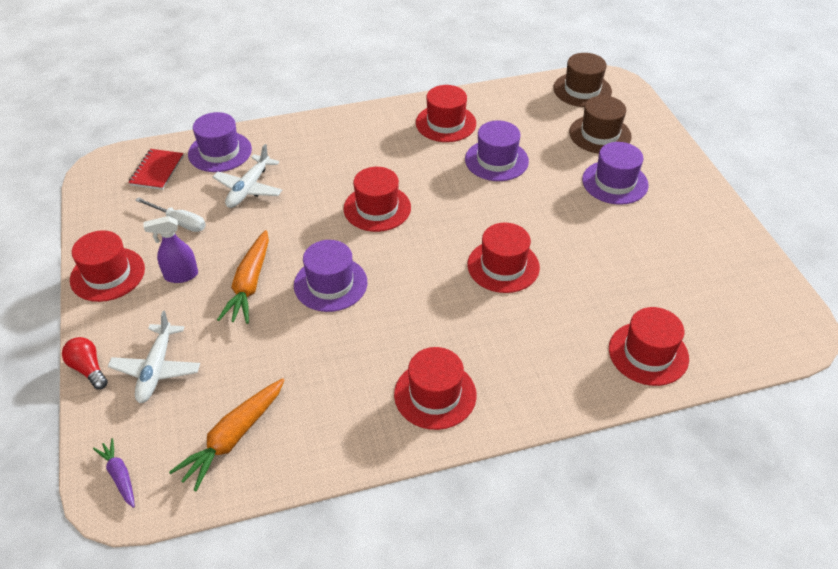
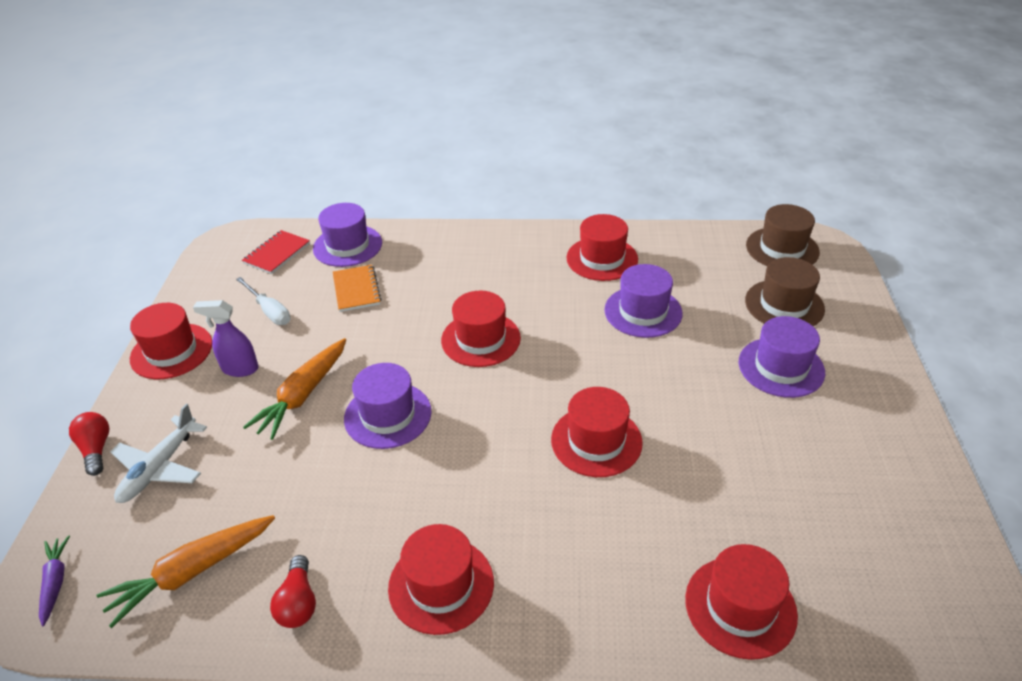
camera: 20 degrees right, 5 degrees down
white plane [213,144,282,208] -> orange notebook [333,265,381,312]
none -> red light bulb [270,555,316,628]

